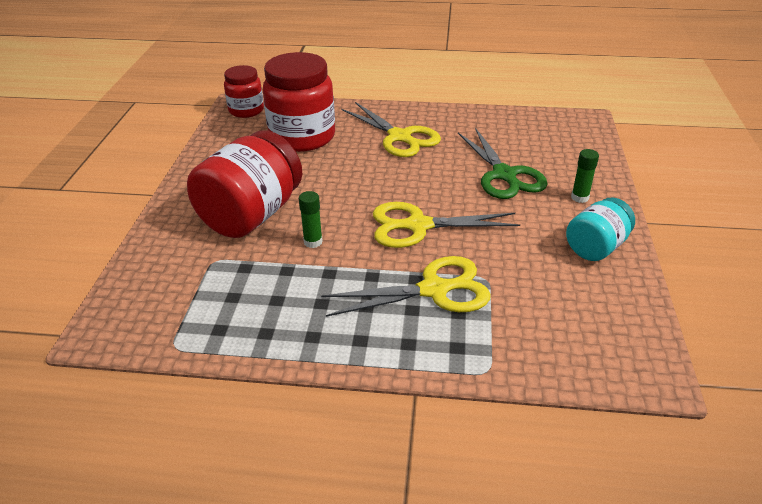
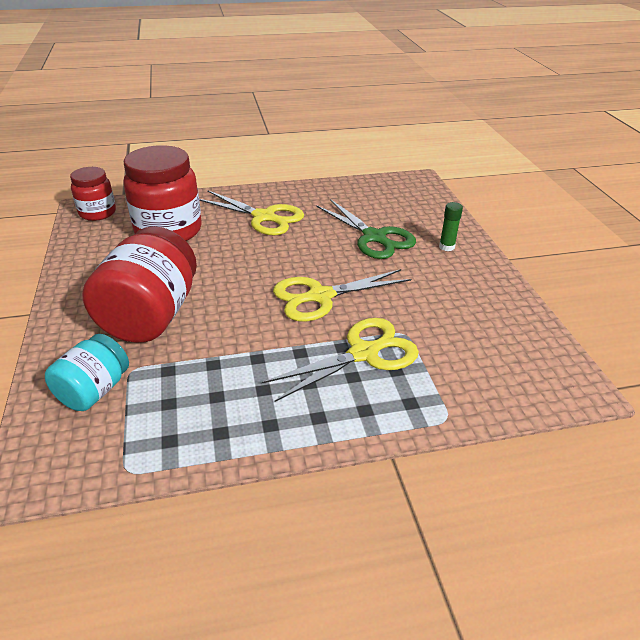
camera: 20 degrees left, 0 degrees up
green glue stick [299,191,323,248] -> none
turquoise jar [566,198,635,261] -> turquoise jar moved to [45,334,129,411]

